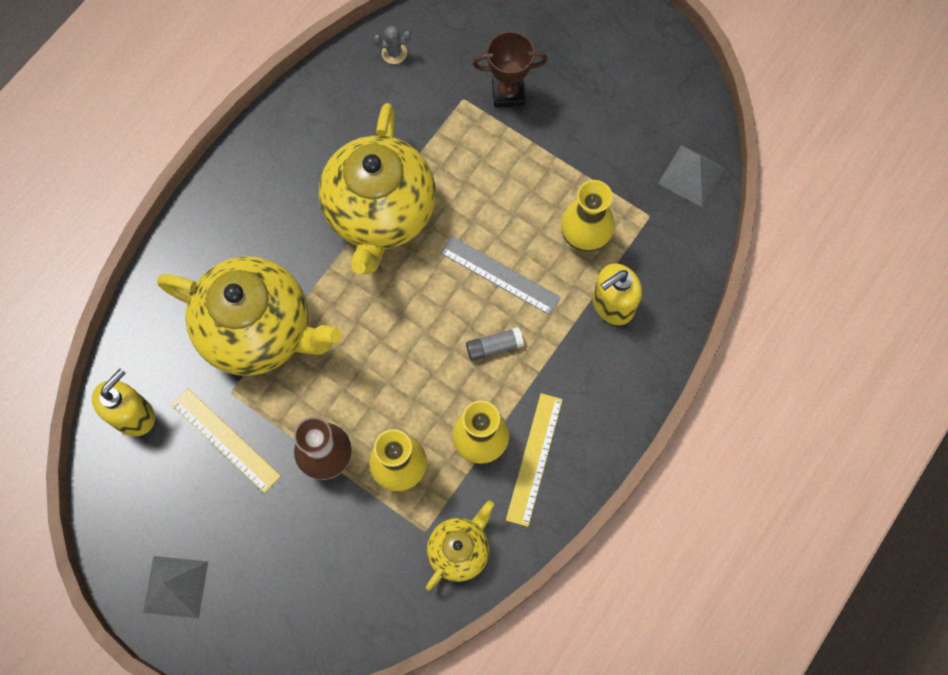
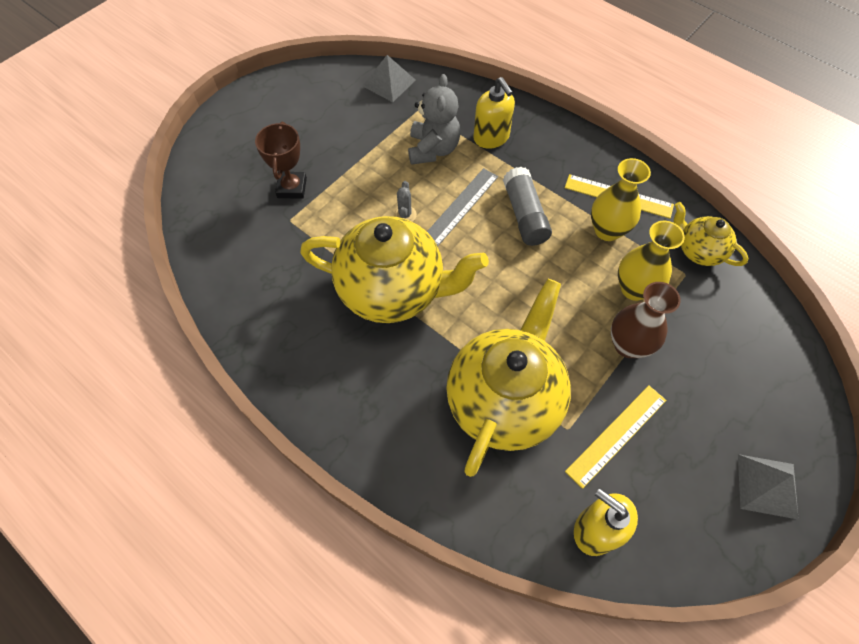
camera: 85 degrees left, 10 degrees down
grey cactus [374,26,411,64] -> grey cactus moved to [394,181,417,222]
grey glue stick [466,327,524,361] -> grey glue stick [503,167,552,246], size x1.68
yellow vase [561,180,615,252] -> grey teddy bear [408,74,461,165]

